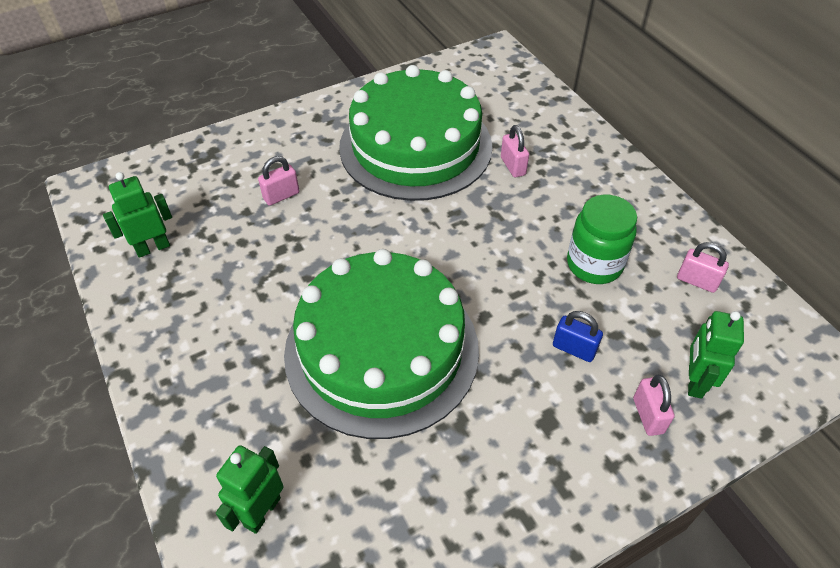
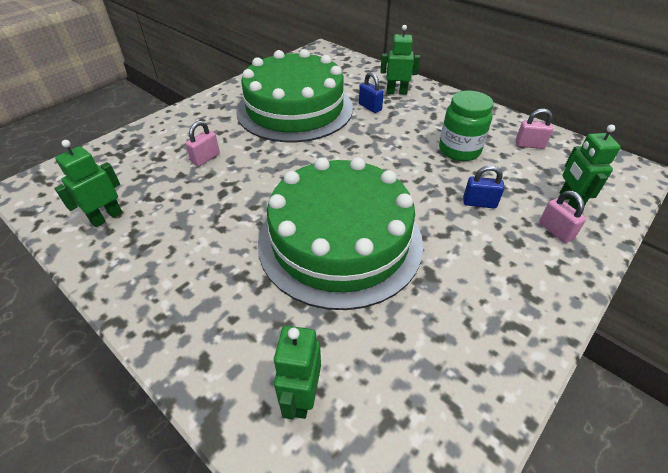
camera: 20 degrees left, 5 degrees down
pink padlock [501,125,529,177] -> blue padlock [359,72,384,113]
none -> green robot [380,25,420,95]

